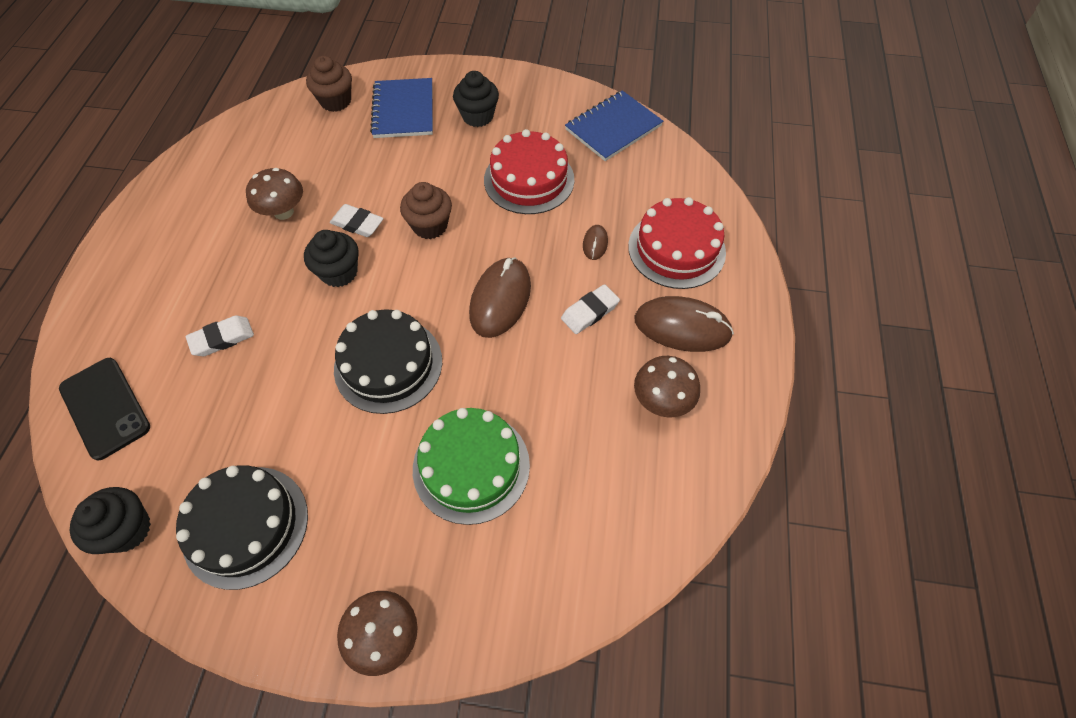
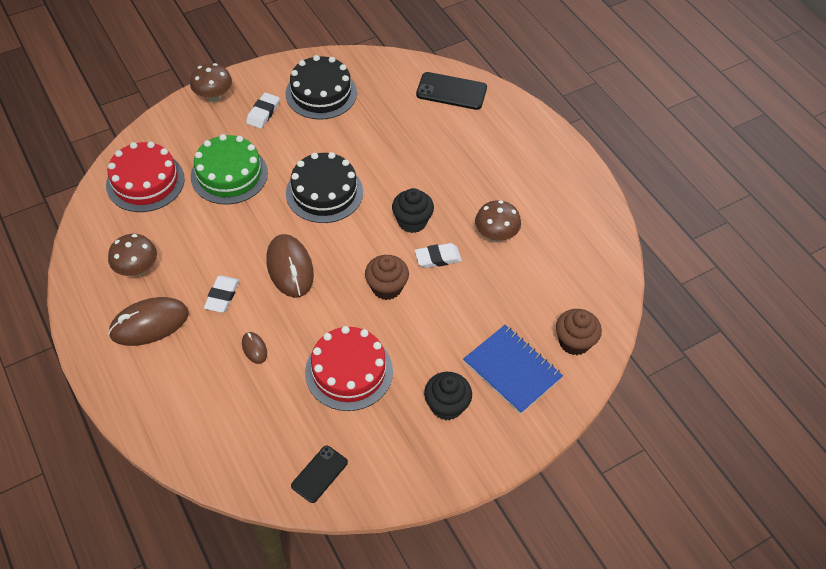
camera: 140 degrees right, 5 degrees down
black cupcake [70,487,151,554] -> none
white eraser [186,316,254,356] -> white eraser moved to [246,93,280,129]
blue notebook [565,90,663,161] -> black phone [291,446,348,503]
red cake [628,197,726,289] -> red cake moved to [106,142,185,212]

